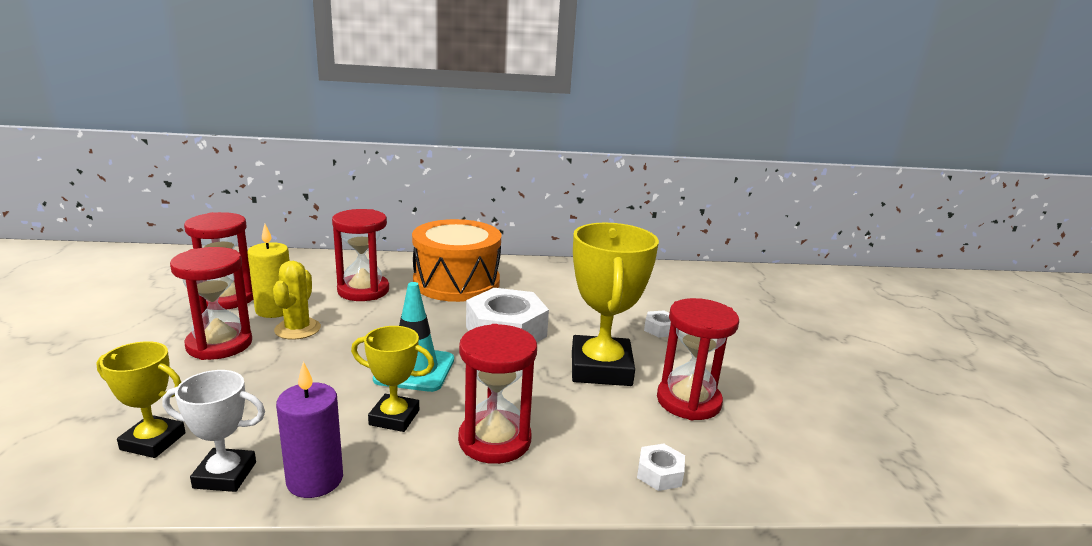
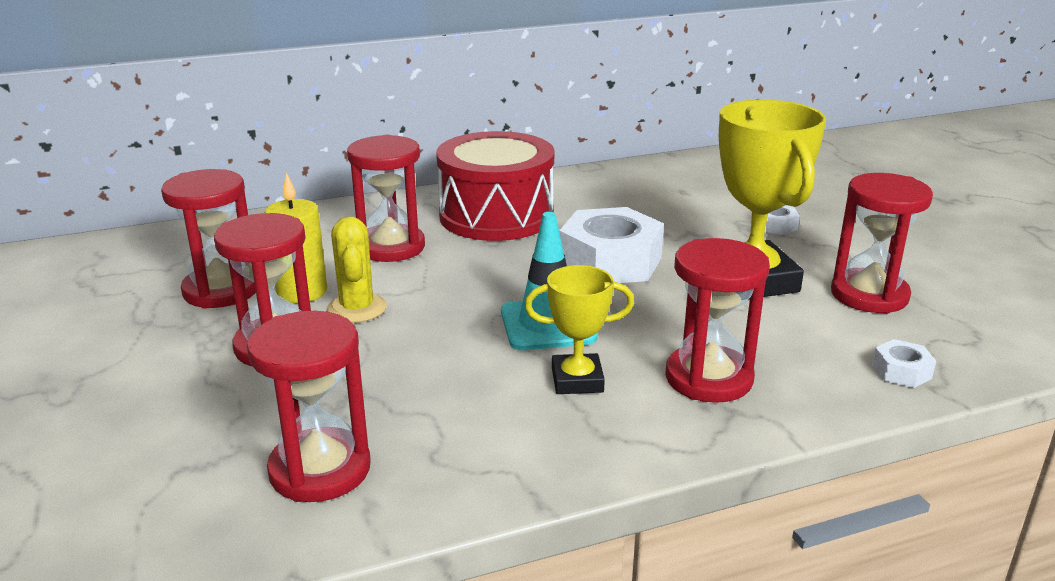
camera: 15 degrees left, 5 degrees up
yellow trophy [97,341,185,458] -> red hourglass [247,311,371,502]
white trophy [162,370,265,492] -> none
purple candle [276,362,343,498] -> none
orange drum [412,219,501,302] -> red drum [436,131,554,241]

